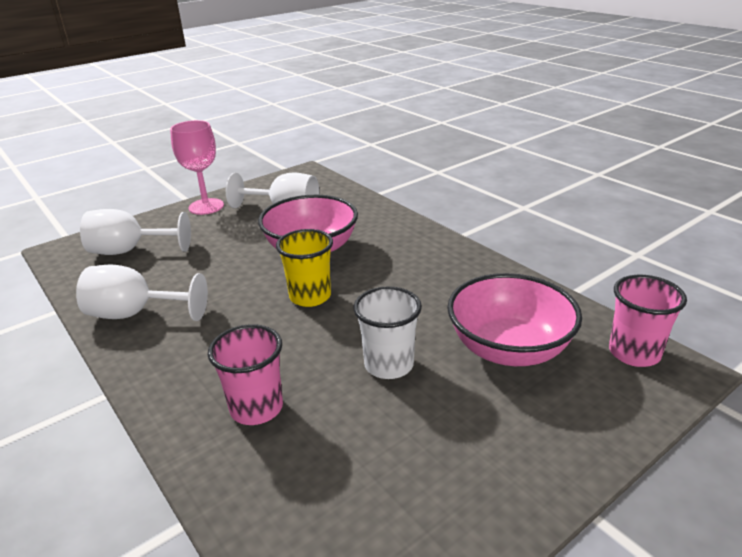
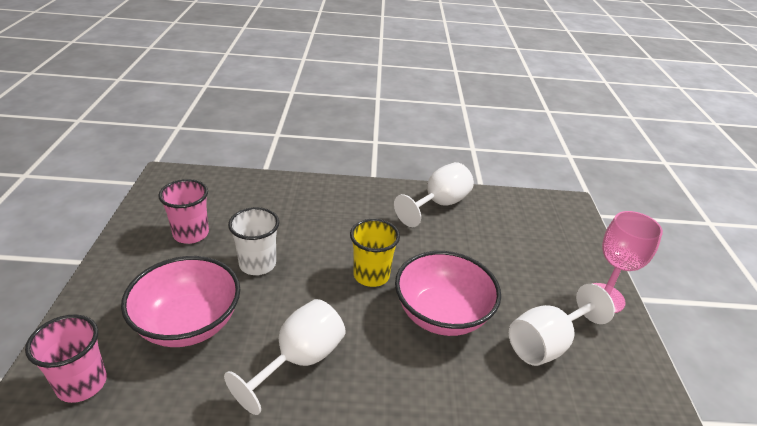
camera: 125 degrees right, 5 degrees up
white goblet [80,209,191,255] -> white goblet moved to [224,299,345,415]
pink cup [208,324,283,425] -> pink cup moved to [158,179,209,244]

